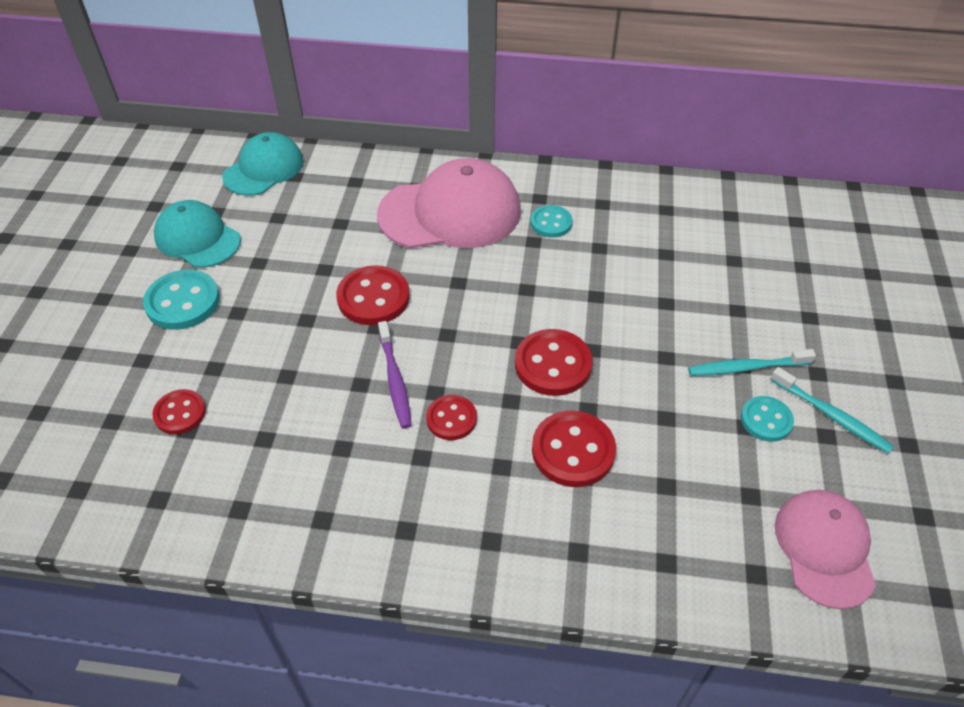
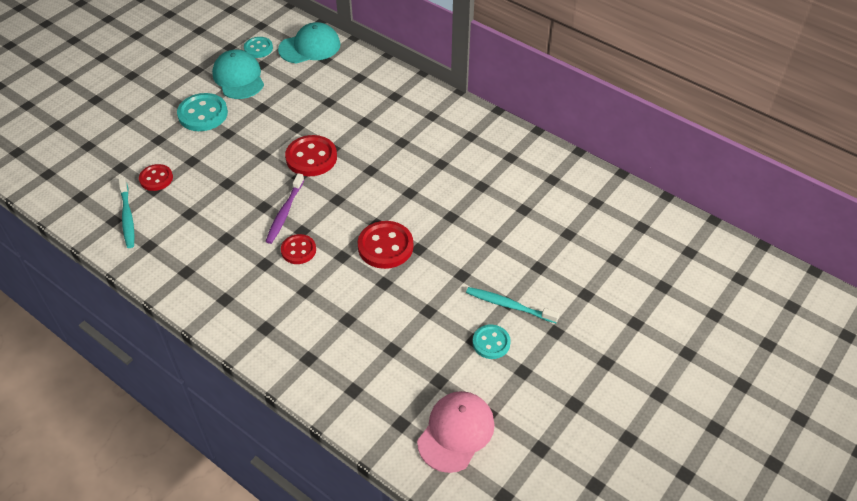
camera: 30 degrees right, 0 degrees up
pink cap [377,158,521,249] -> none
turquoise button [530,205,572,238] -> turquoise button moved to [244,37,273,58]
red button [532,410,616,487] -> none
turquoise toothbrush [770,367,894,454] -> turquoise toothbrush moved to [118,177,134,248]

